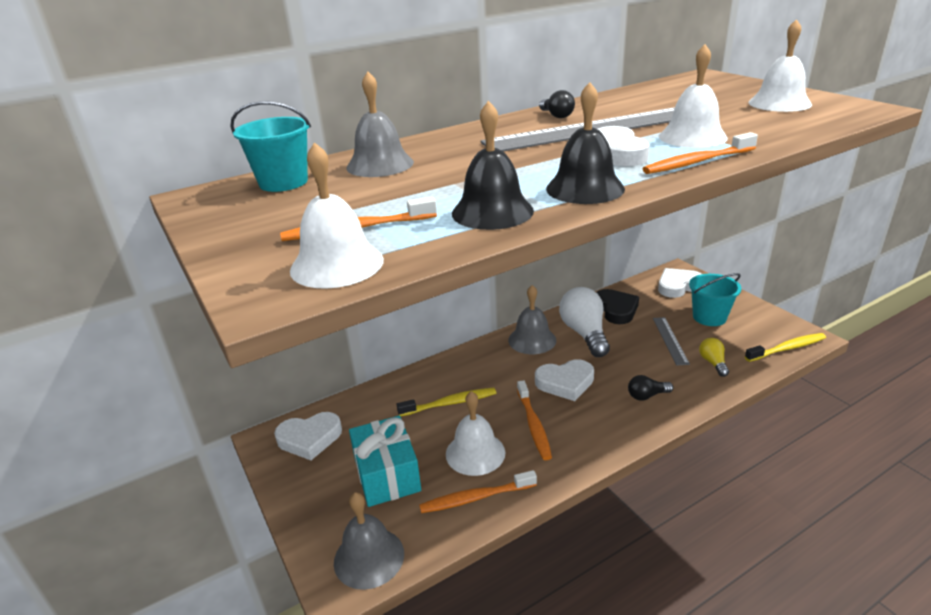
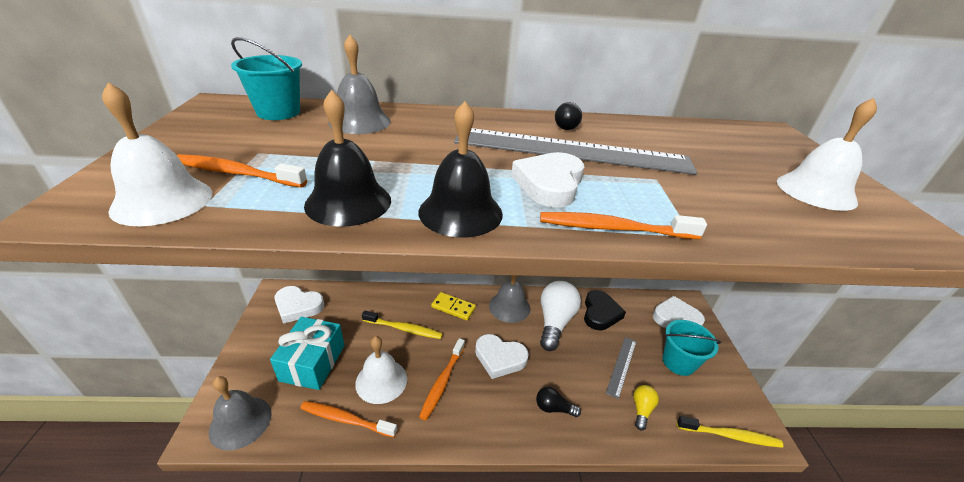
camera: 25 degrees right, 5 degrees up
white bell [659,44,728,148] -> none
none -> yellow domino [431,292,476,320]

